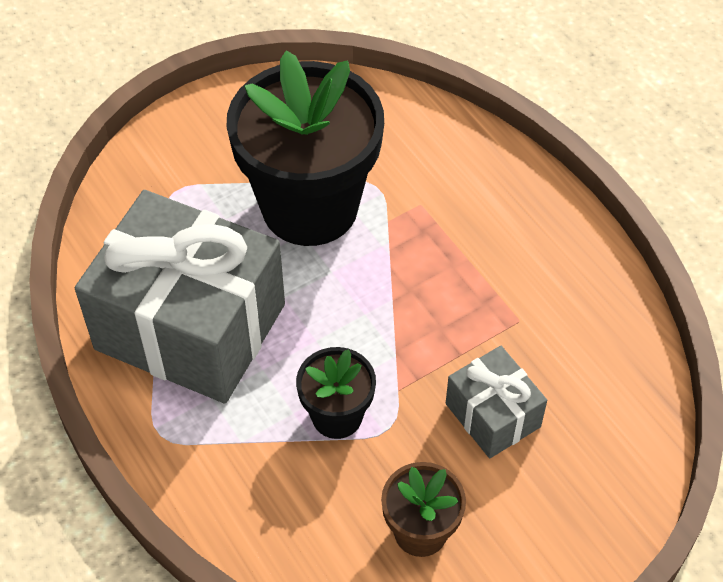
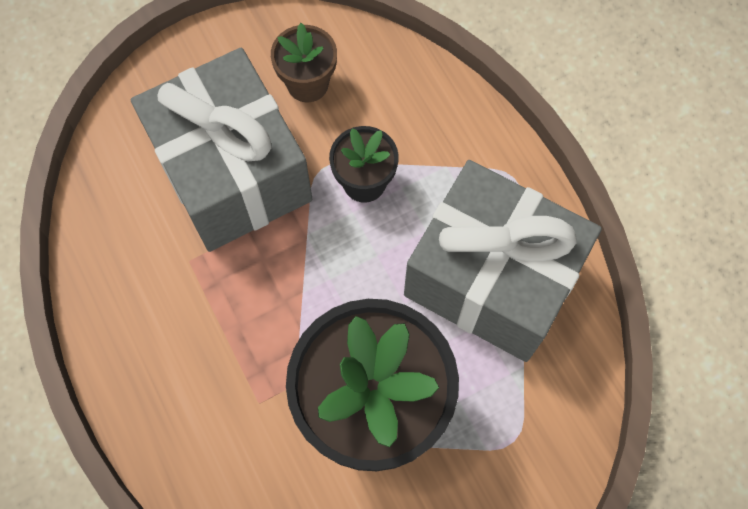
camera: 175 degrees left, 15 degrees up
grey gift [446,346,547,458] -> grey gift [131,48,313,252], size x2.08

